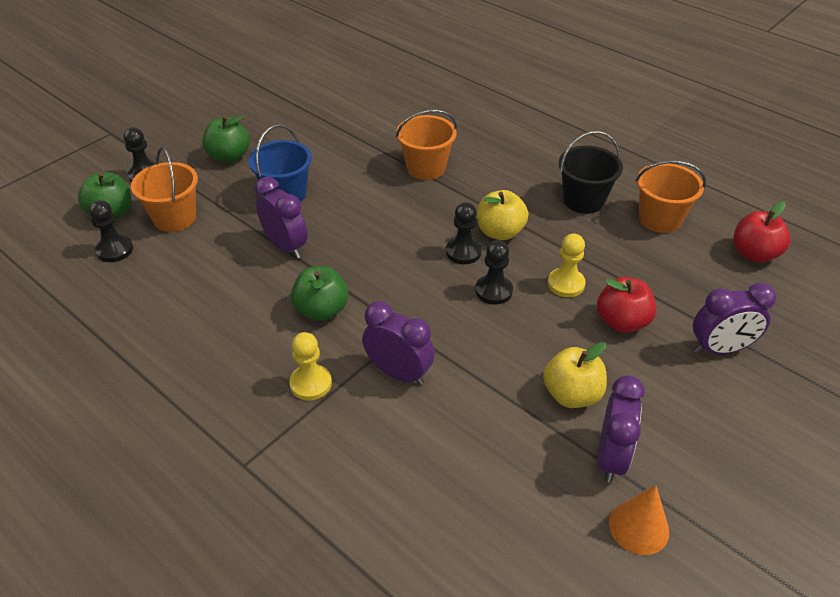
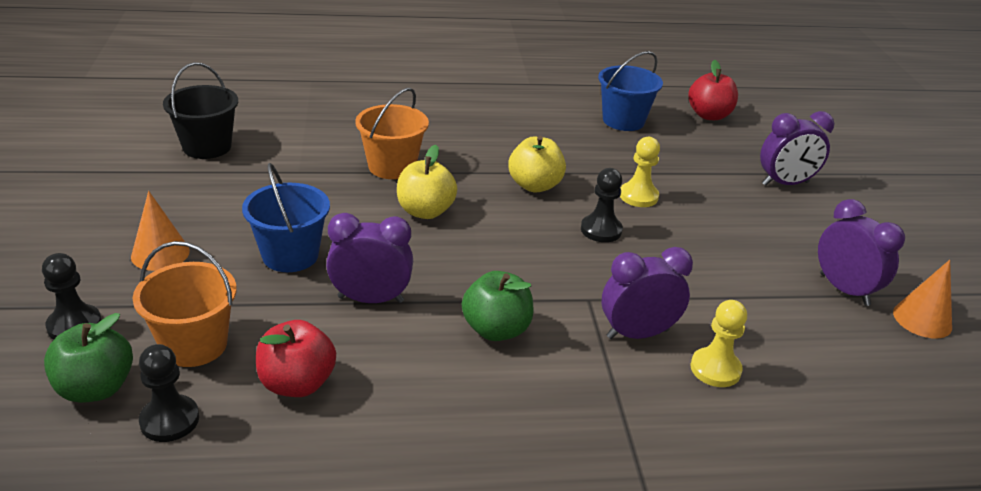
camera: 50 degrees left, 10 degrees down
green apple [203,115,250,163] -> orange cone [131,191,190,271]
yellow pawn [289,332,332,401] -> yellow pawn moved to [691,300,747,387]
black pawn [446,202,482,264] -> none
yellow apple [543,342,607,408] -> yellow apple moved to [397,145,457,219]
black bucket [559,131,623,214] -> black bucket moved to [163,62,238,159]
red apple [597,277,657,333] -> red apple moved to [256,320,336,397]
orange bucket [636,161,706,233] -> blue bucket [598,51,663,131]
purple clock [693,283,776,355] -> purple clock turned 45 degrees clockwise [760,111,835,186]

